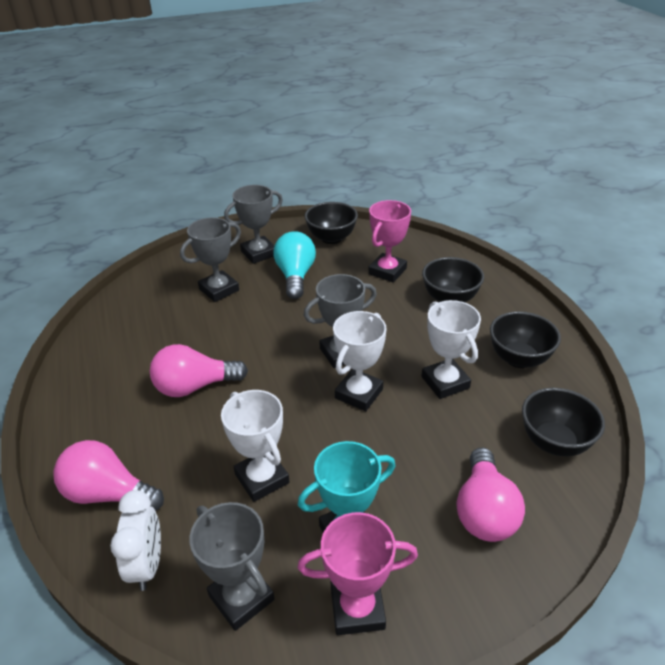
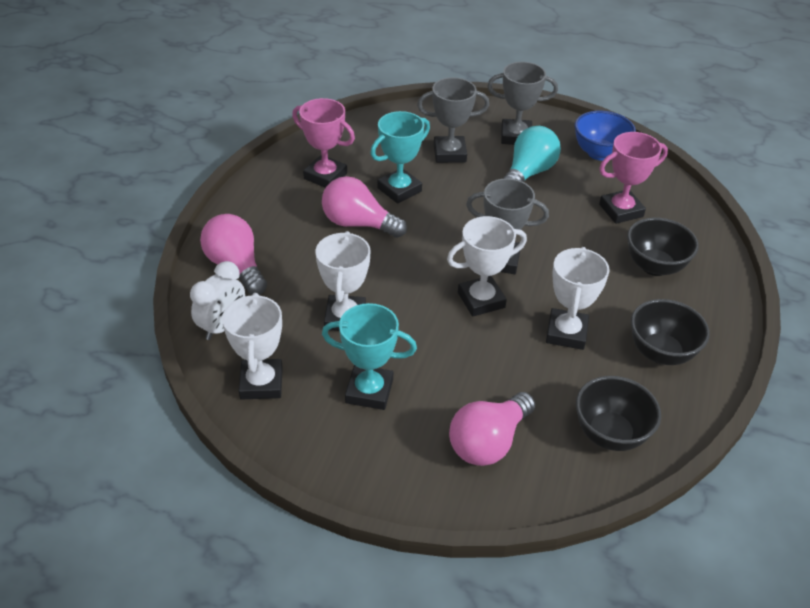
camera: 35 degrees right, 5 degrees up
grey trophy [189,502,274,631] -> white trophy [222,293,283,399]
pink trophy [298,512,418,635] -> pink trophy moved to [292,98,355,188]
black bowl [304,202,358,244] -> blue bowl [575,111,636,161]
none -> turquoise trophy [370,111,430,204]

